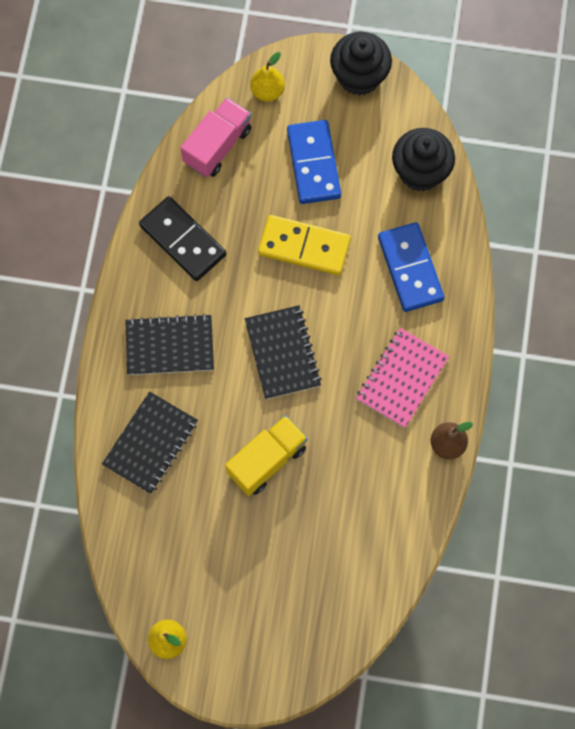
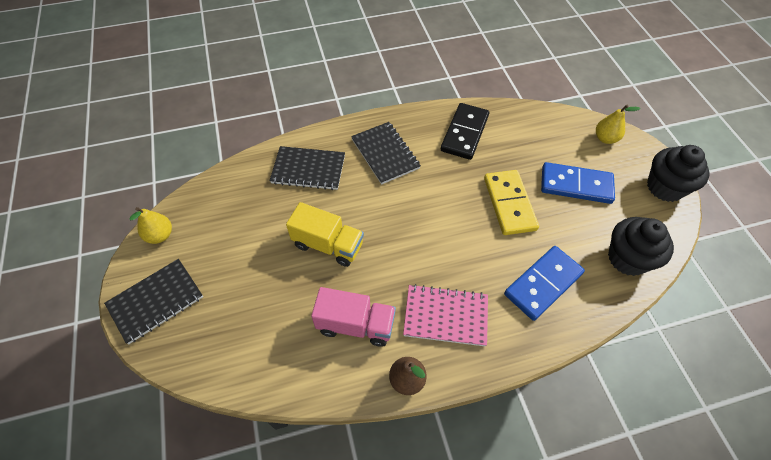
camera: 65 degrees right, 15 degrees down
pink truck [180,97,251,177] -> pink truck moved to [311,287,396,347]
black notebook [245,305,322,399] -> black notebook moved to [104,259,203,344]
blue domino [287,120,341,204] -> blue domino turned 45 degrees clockwise [541,162,615,204]

